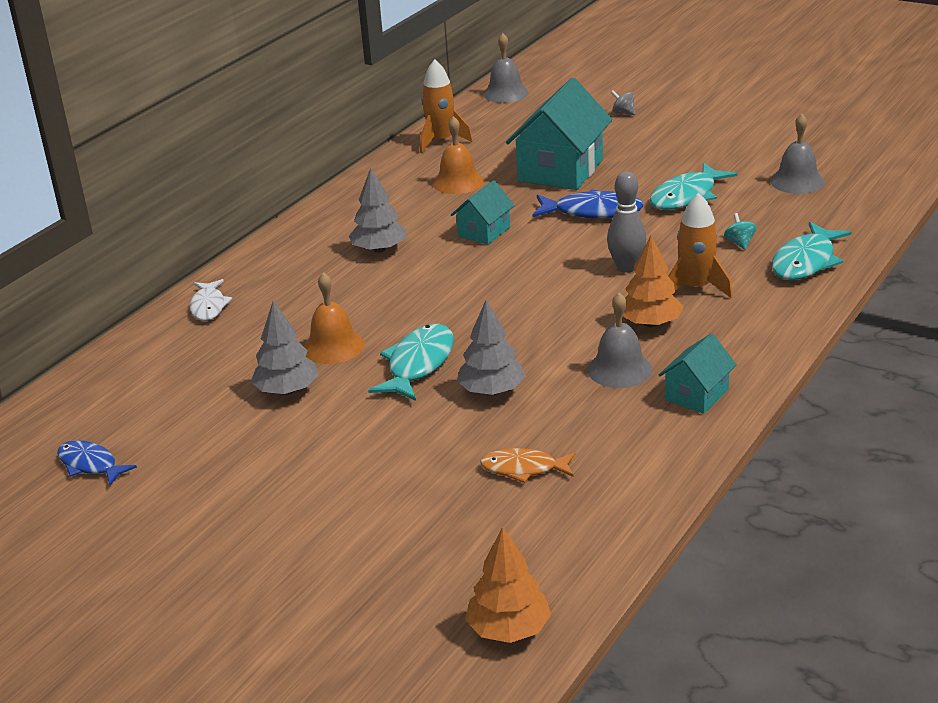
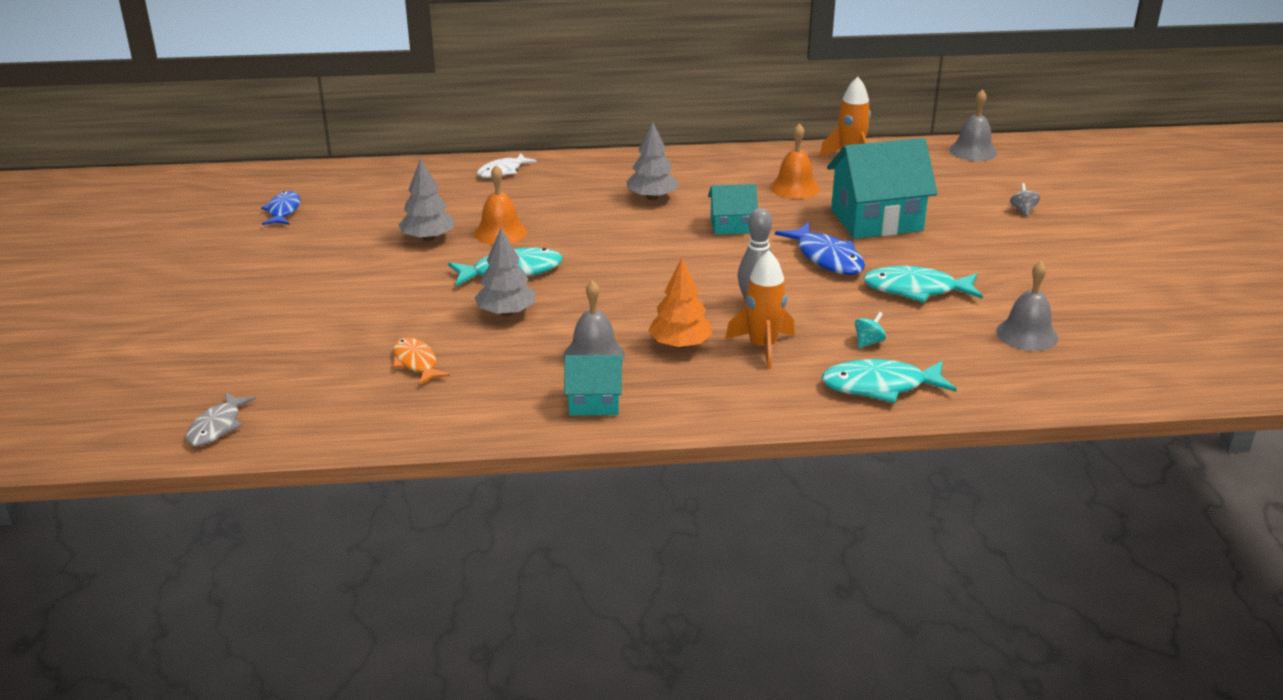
camera: 50 degrees right, 0 degrees up
orange tree [465,527,552,643] -> grey fish [186,392,256,446]

